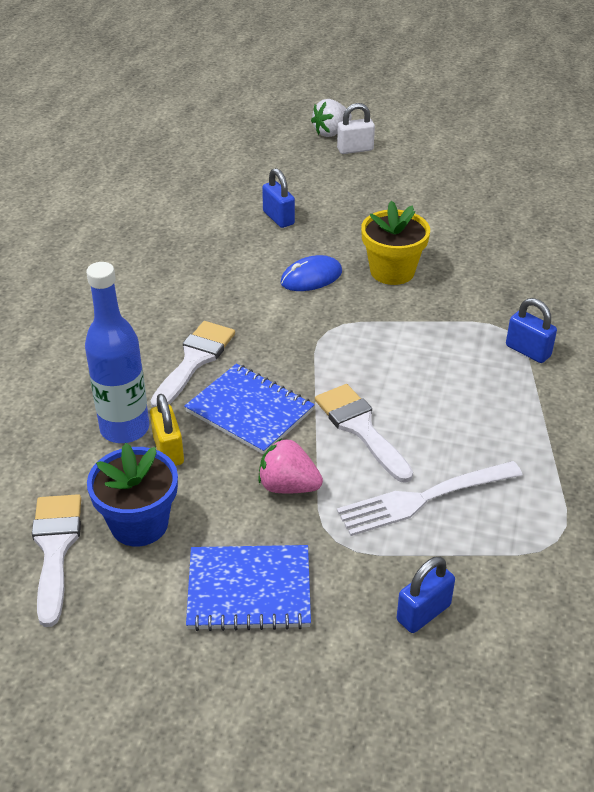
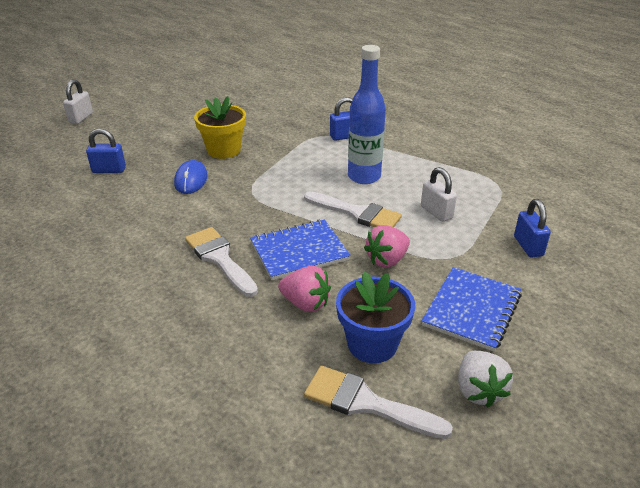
camera: 60 degrees left, 5 degrees down
blue bottle [85,262,149,443] -> blue bottle moved to [348,45,386,184]
yellow padlock [150,394,184,466] -> pink strawberry [278,265,331,312]
white strawberry [311,99,352,137] -> white strawberry moved to [458,351,513,408]
white brush [315,384,413,483] -> white brush turned 150 degrees counterclockwise [304,191,402,227]
white fork [337,461,522,536] -> white padlock [421,167,457,222]

